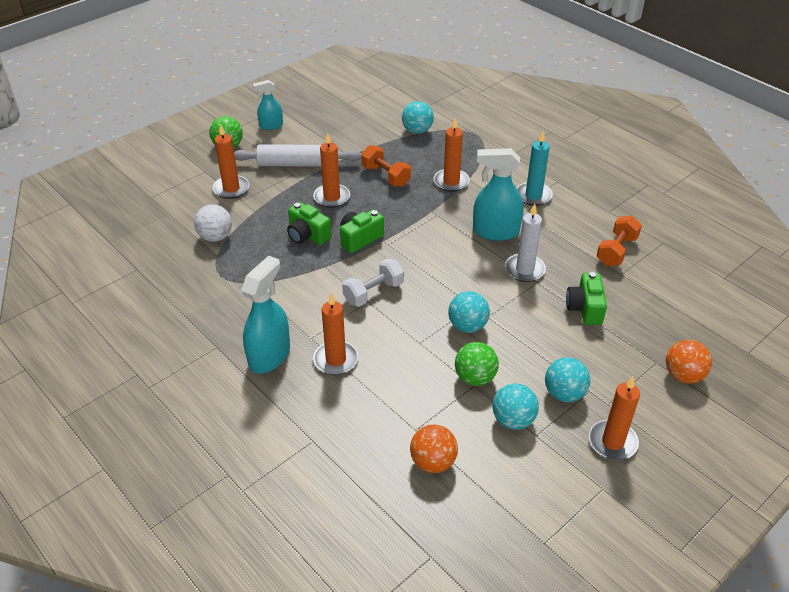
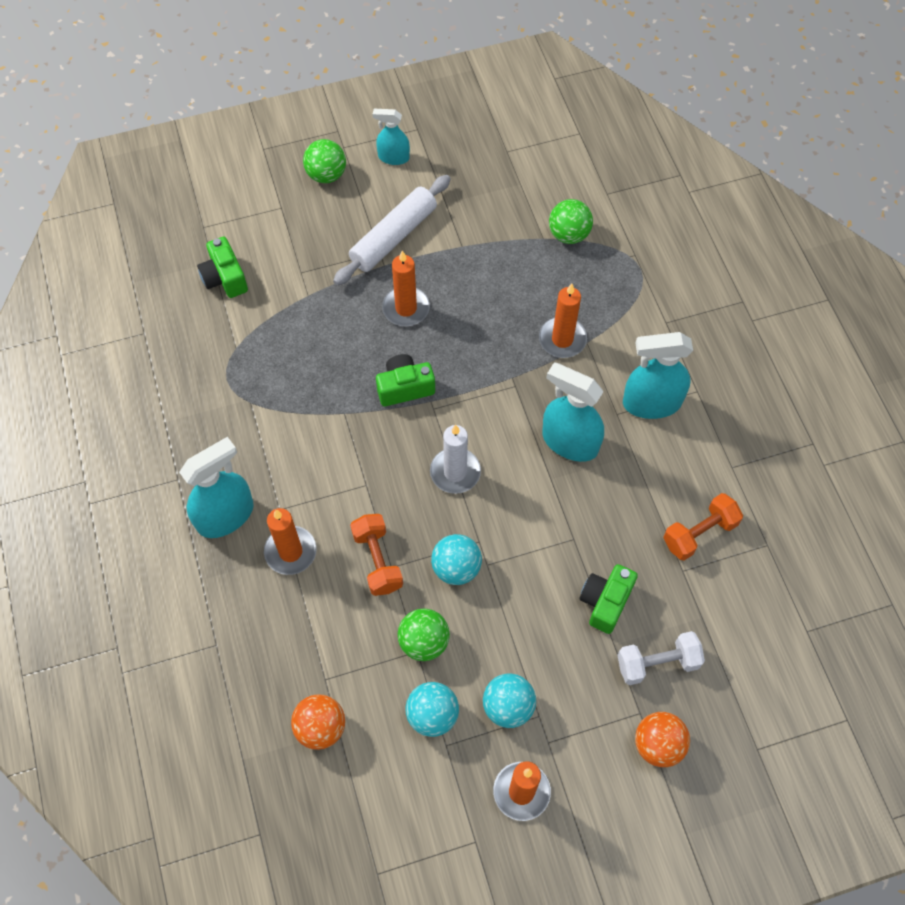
camera: 25 degrees right, 20 degrees up
white ball [194,204,232,242] -> none
orange candle [213,124,249,199] -> none
white rolling pin [234,144,362,167] -> white rolling pin turned 75 degrees counterclockwise [333,175,451,286]
green camera [287,202,332,245] -> green camera moved to [197,237,248,298]
white dumbbell [342,259,404,307] -> white dumbbell moved to [617,631,705,685]
orange dumbbell [361,145,411,187] -> orange dumbbell moved to [350,514,403,596]
turquoise ball [402,101,434,134] -> green ball [549,199,593,244]
white candle [505,204,546,282] -> white candle moved to [430,425,481,494]
turquoise candle [516,132,553,206] -> turquoise spray bottle [623,332,693,419]

